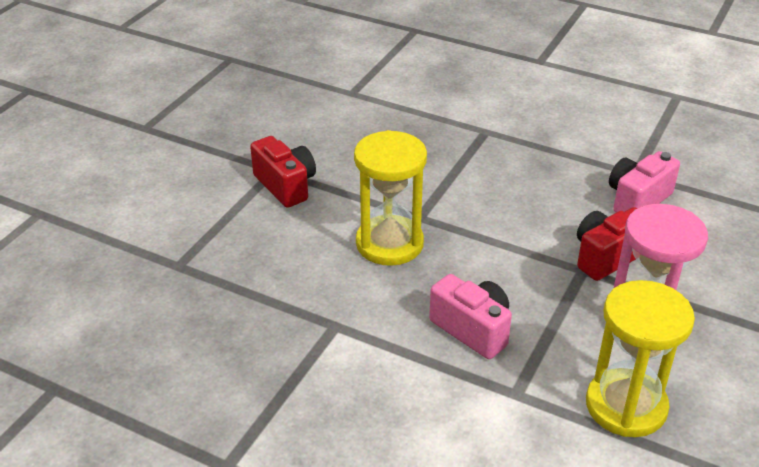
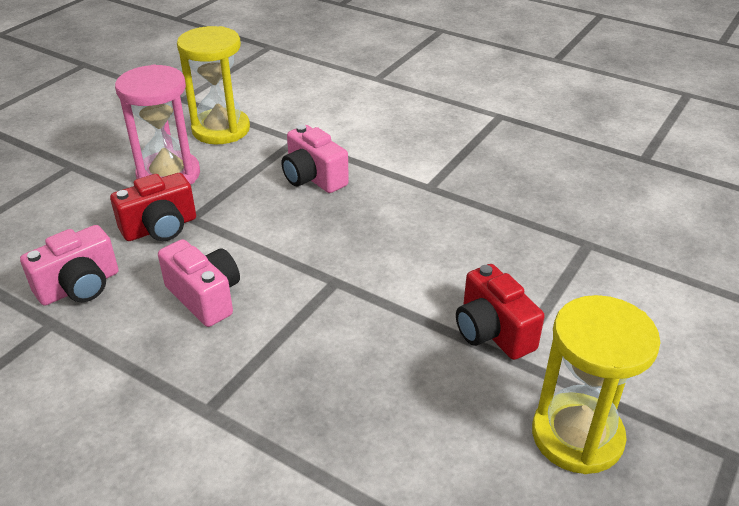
camera: 175 degrees left, 0 degrees up
yellow hourglass [354,130,427,266] -> yellow hourglass moved to [532,295,660,474]
none -> pink camera [158,239,240,327]

